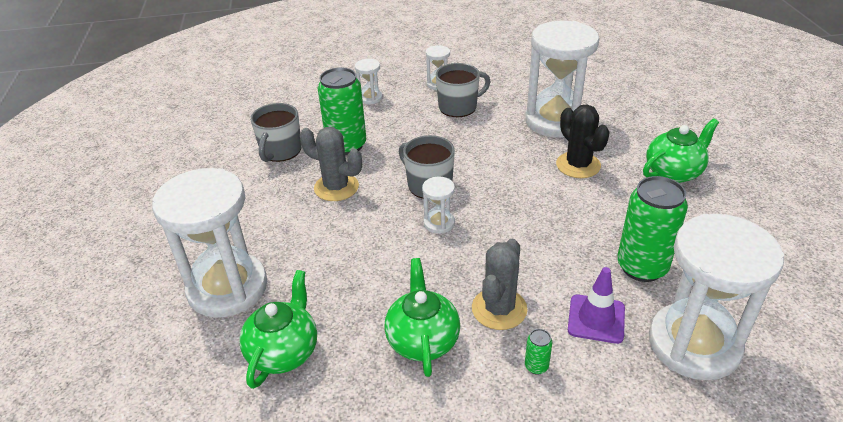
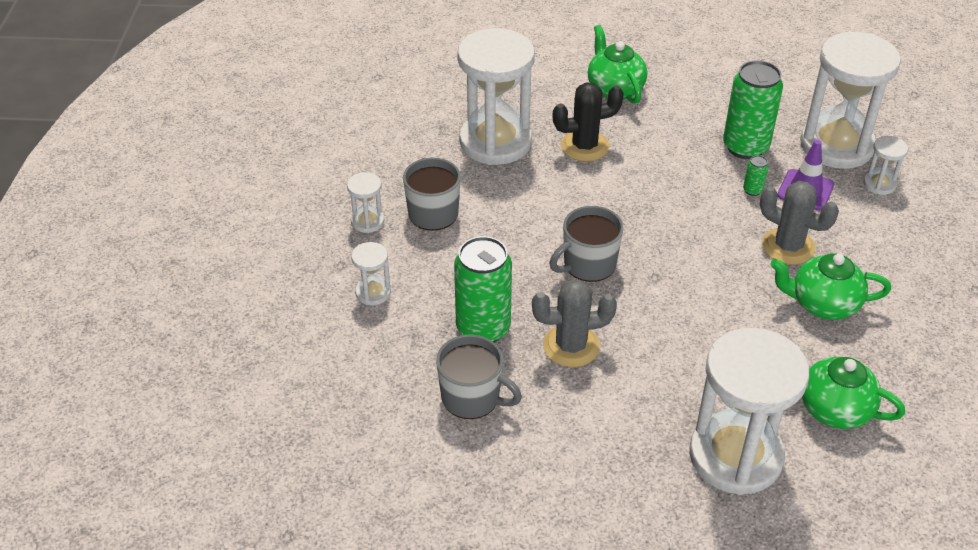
camera: 80 degrees left, 5 degrees up
grey cactus [300,127,362,201] -> grey cactus turned 45 degrees clockwise [532,279,617,367]
white hourglass [422,177,455,234] -> white hourglass moved to [863,136,908,195]
green can [525,329,552,375] -> green can moved to [743,155,769,196]

